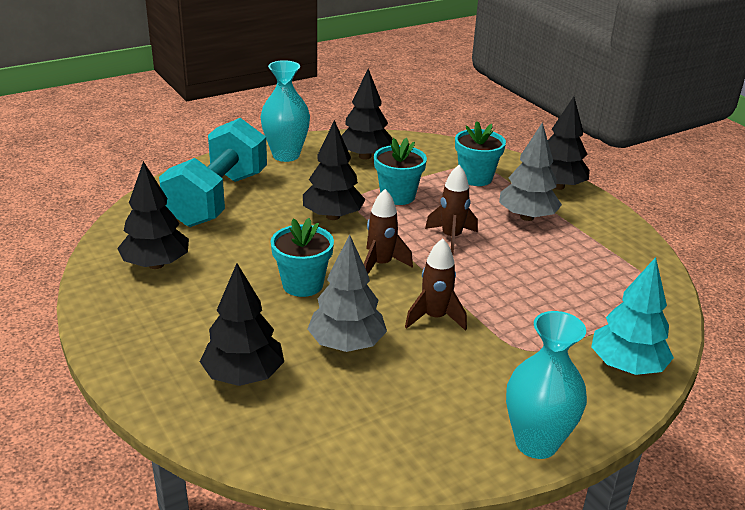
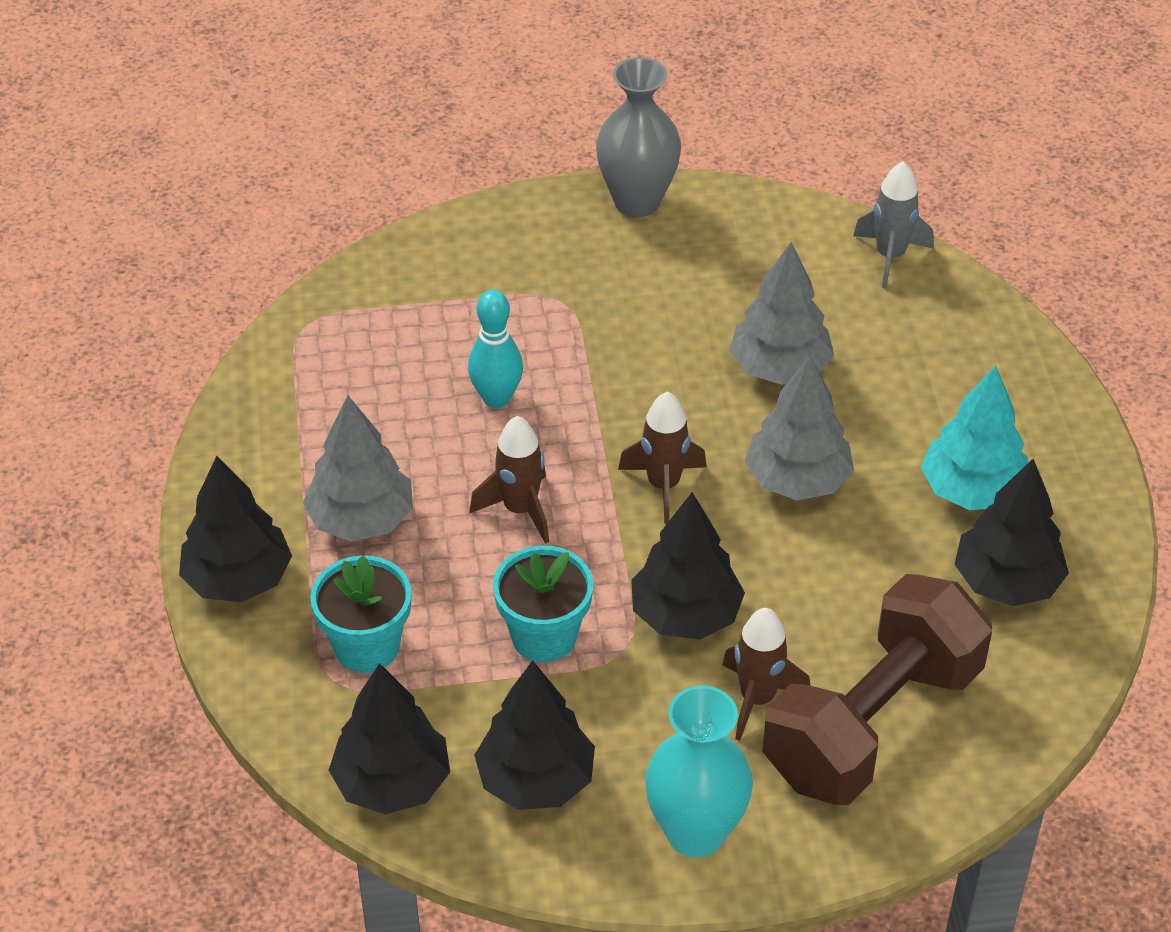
camera: 155 degrees left, 15 degrees up
turquoise dumbbell [159,118,267,227] -> brown dumbbell [763,574,992,805]
black tree [200,263,284,386] -> black tree moved to [329,663,450,815]
turquoise flower pot [271,218,334,297] -> grey tree [745,355,854,500]
brown rocket [405,239,467,331] -> brown rocket moved to [722,608,810,741]
turquoise vase [506,311,587,459] -> grey vase [596,57,681,217]
turquoise tree [591,257,674,375] -> turquoise tree moved to [921,366,1028,510]
none -> turquoise bowling pin [468,290,523,408]
none -> grey rocket [853,161,934,288]

